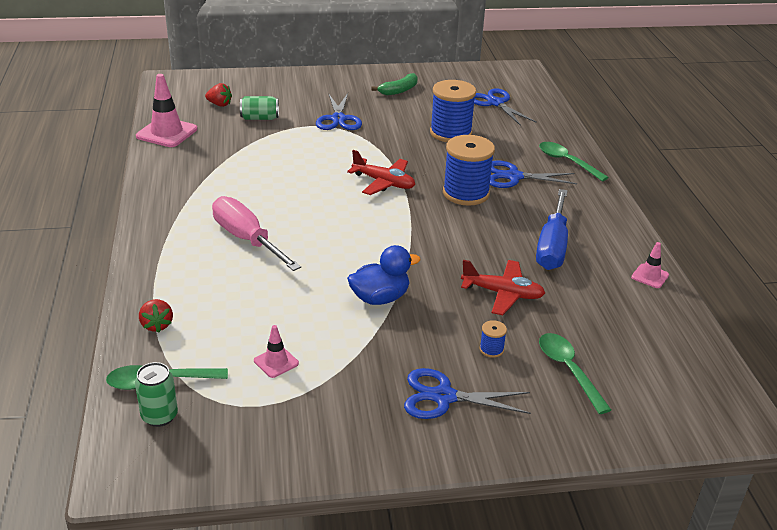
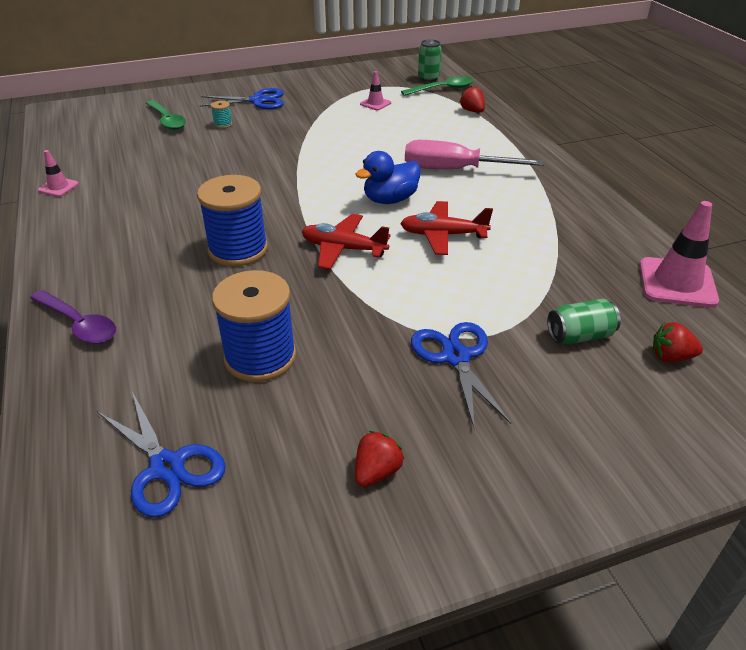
camera: 170 degrees right, 5 degrees up
pink screwdriver [212,196,301,271] -> pink screwdriver turned 150 degrees clockwise [405,140,544,169]
blue duck [347,245,420,305] -> blue duck moved to [356,151,421,204]
green banana [371,73,418,95] -> red strawberry [355,431,404,487]
red plane [461,260,545,315] -> red plane moved to [400,201,493,255]
blue spool [480,320,507,358] -> turquoise spool [211,101,232,129]
blue scissors [490,160,577,188] -> none
blue screwdriver [536,189,568,270] -> none
green spoon [539,142,609,181] -> purple spoon [30,290,116,344]

